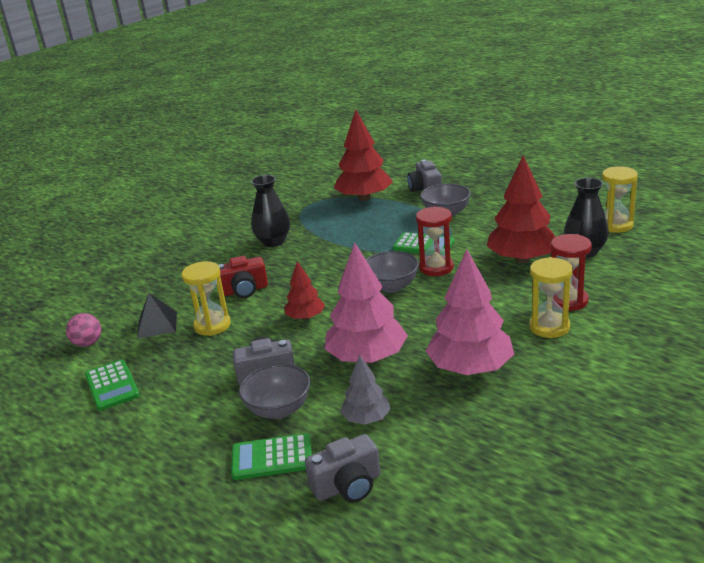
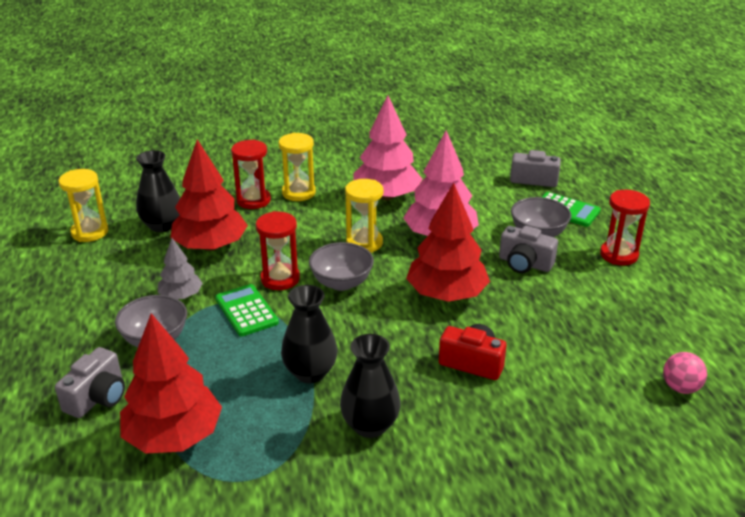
camera: 145 degrees left, 5 degrees up
green calculator [85,360,140,411] -> none
black pyramid [137,293,177,339] -> none
yellow hourglass [182,261,231,336] -> yellow hourglass moved to [345,179,383,253]
red tree [285,261,325,320] -> red tree [406,183,490,302], size x1.84
grey tree [340,354,391,425] -> grey tree moved to [158,238,203,299]
none -> black vase [281,285,337,383]
none -> red hourglass [600,190,650,265]

